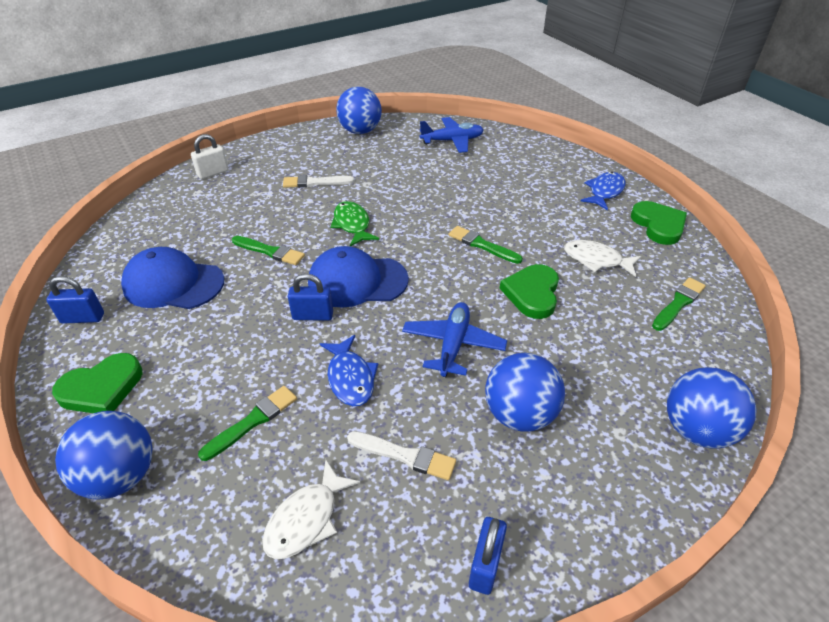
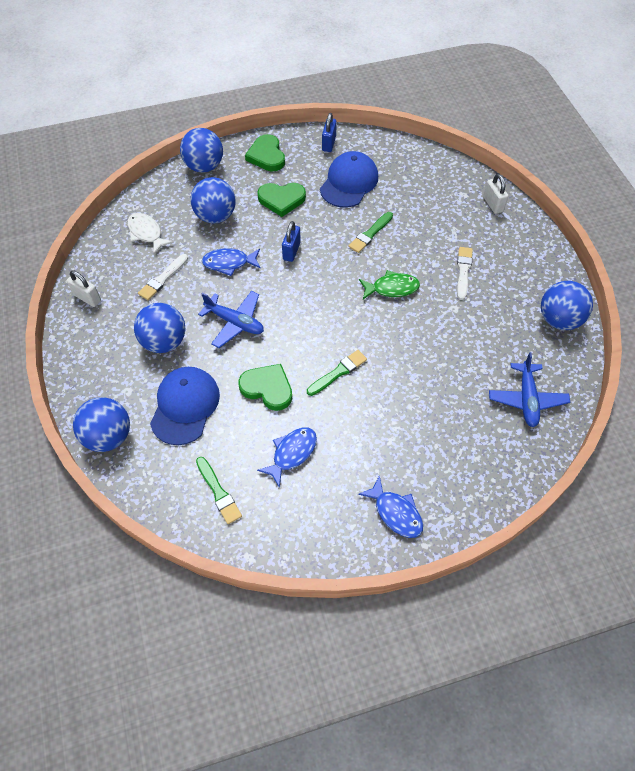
camera: 105 degrees right, 15 degrees up
green brush [198,386,297,461] -> blue ball [190,177,235,223]
blue cap [308,246,409,308] -> blue cap moved to [150,367,220,445]
blue padlock [469,517,507,595] -> white padlock [67,270,101,307]
white fish [564,240,641,277] -> blue fish [257,428,317,488]
green heart [631,201,687,245] -> green heart moved to [257,183,306,217]

